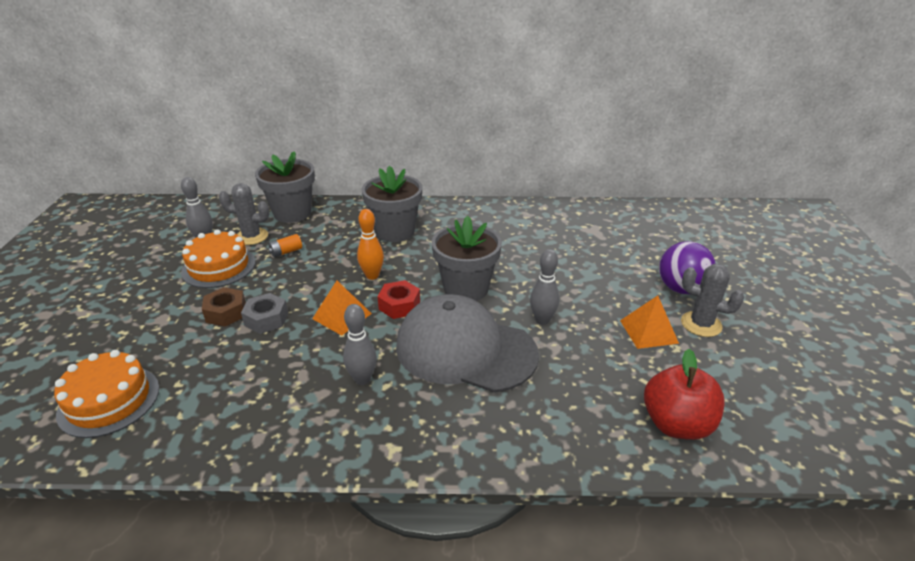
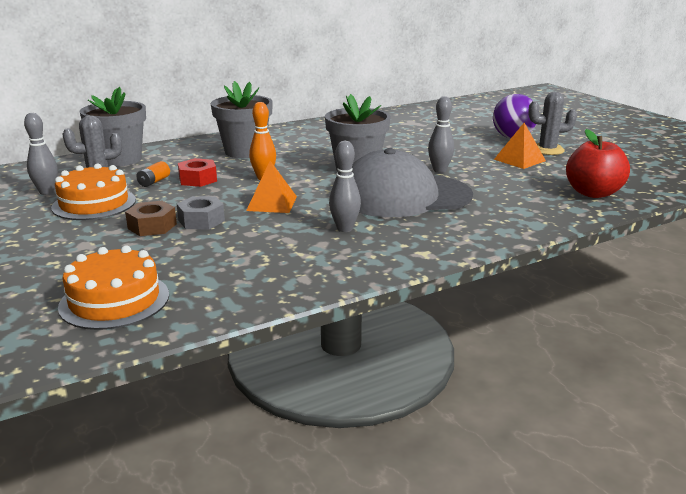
camera: 30 degrees left, 10 degrees down
red nut [377,280,420,319] -> red nut moved to [178,158,217,187]

